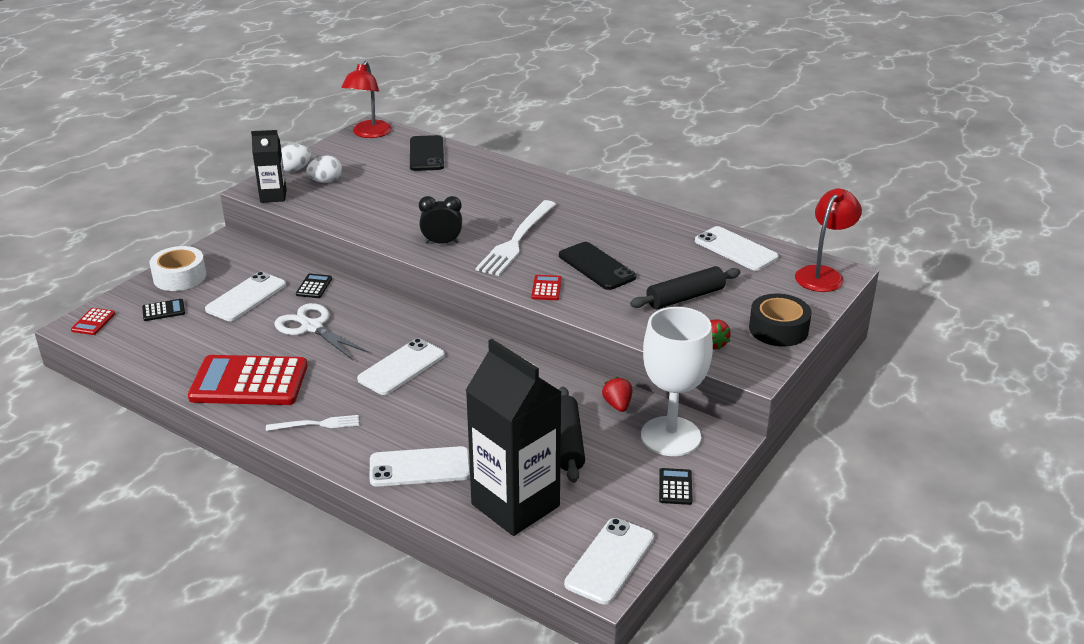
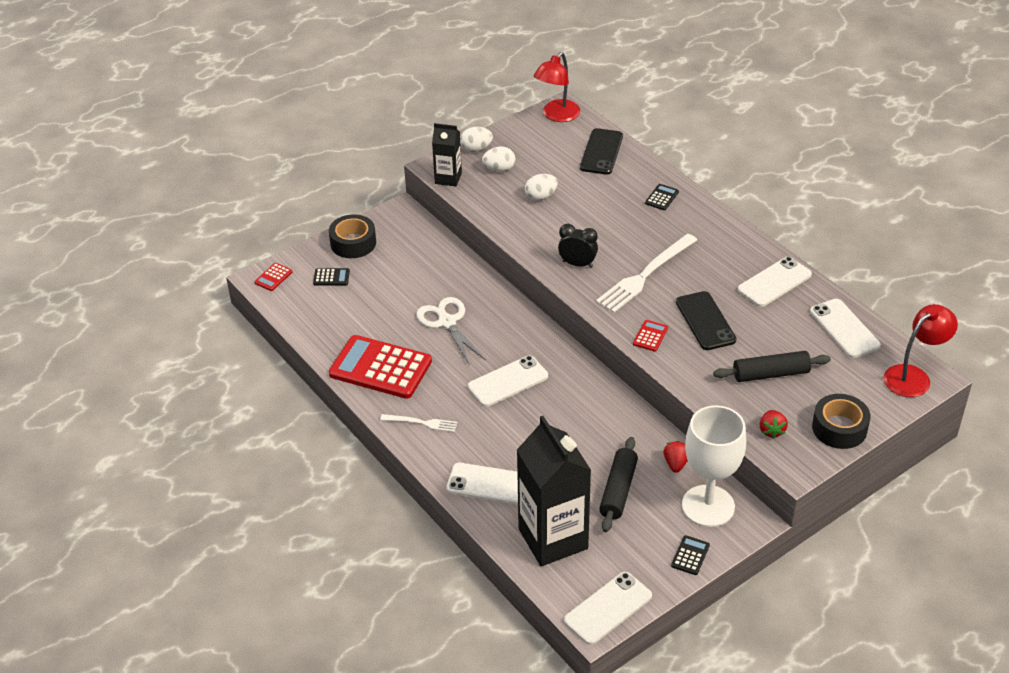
camera: 20 degrees right, 10 degrees up
white tape [149,246,206,291] -> black tape [329,214,376,258]
white phone [205,272,286,321] -> white phone moved to [738,257,812,307]
black calculator [296,274,332,298] -> black calculator moved to [645,184,679,210]
none -> white egg [525,174,558,201]

